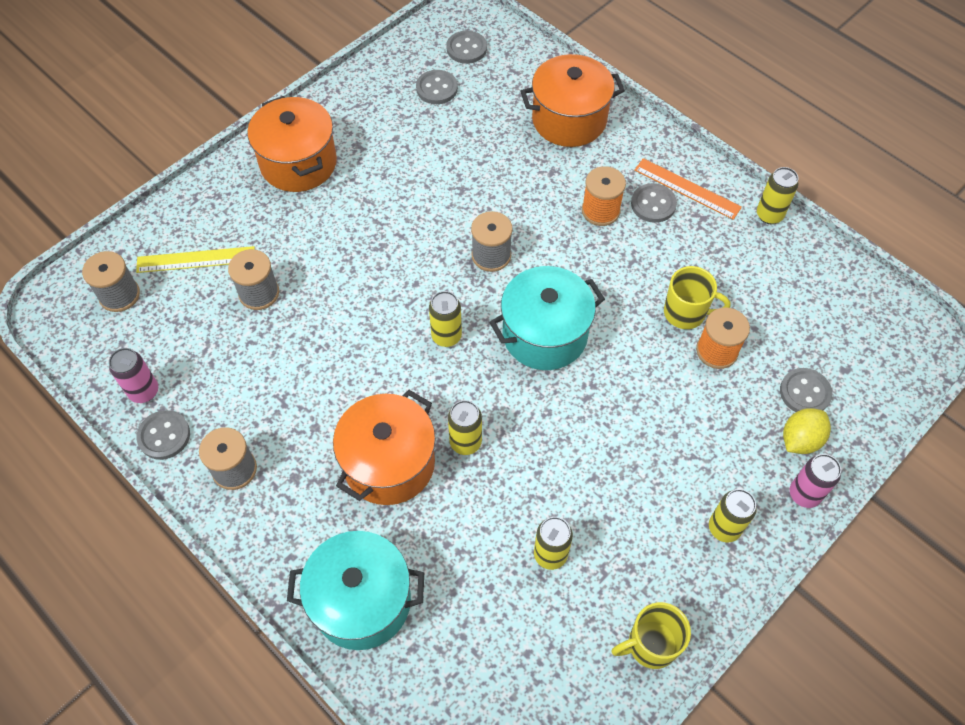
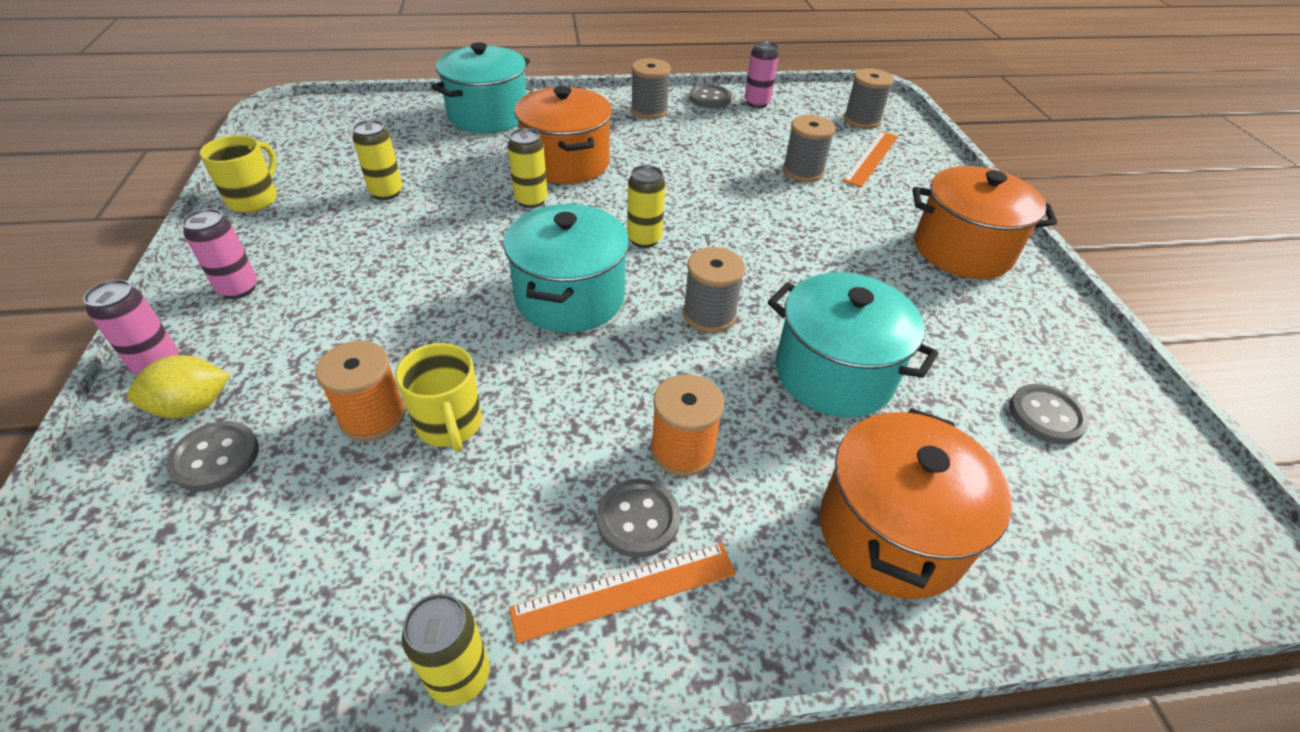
camera: 125 degrees right, 15 degrees down
yellow ruler [136,246,255,273] -> orange ruler [843,131,898,187]
grey button [446,30,487,64] -> none
yellow mug [664,266,730,329] -> yellow mug turned 75 degrees counterclockwise [395,343,482,452]
yellow can [709,489,757,542] -> pink can [182,208,257,299]
yellow lemon [783,408,831,454] -> yellow lemon turned 75 degrees clockwise [127,355,230,418]
none -> turquoise pot [768,273,939,417]

